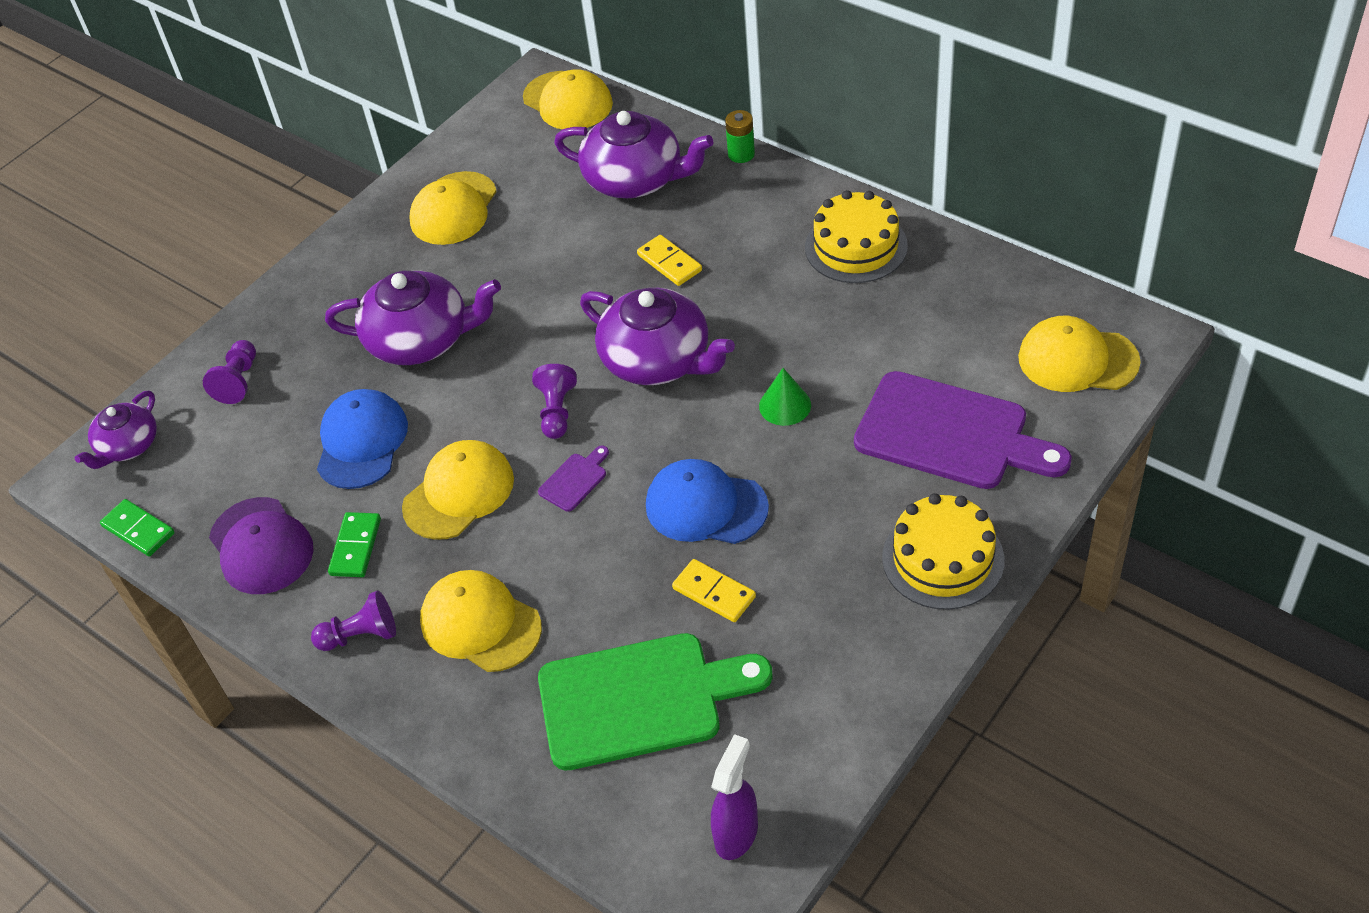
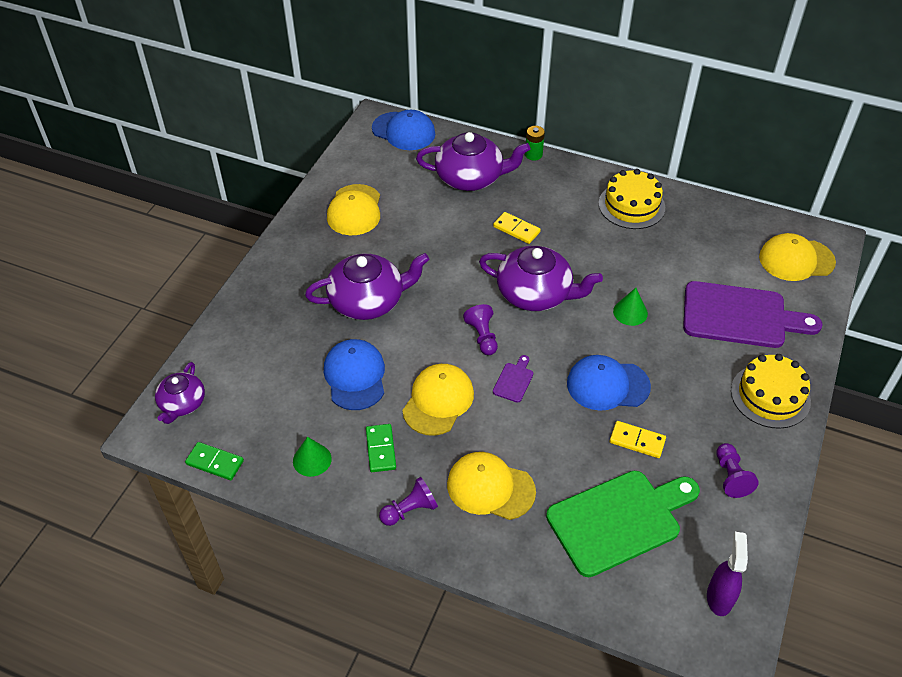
camera: 20 degrees left, 0 degrees up
purple pawn [203,340,256,404] -> purple pawn moved to [716,443,759,498]
purple cap [209,497,314,594] -> green cone [293,437,332,477]
yellow cap [523,70,613,129] -> blue cap [372,110,435,150]

